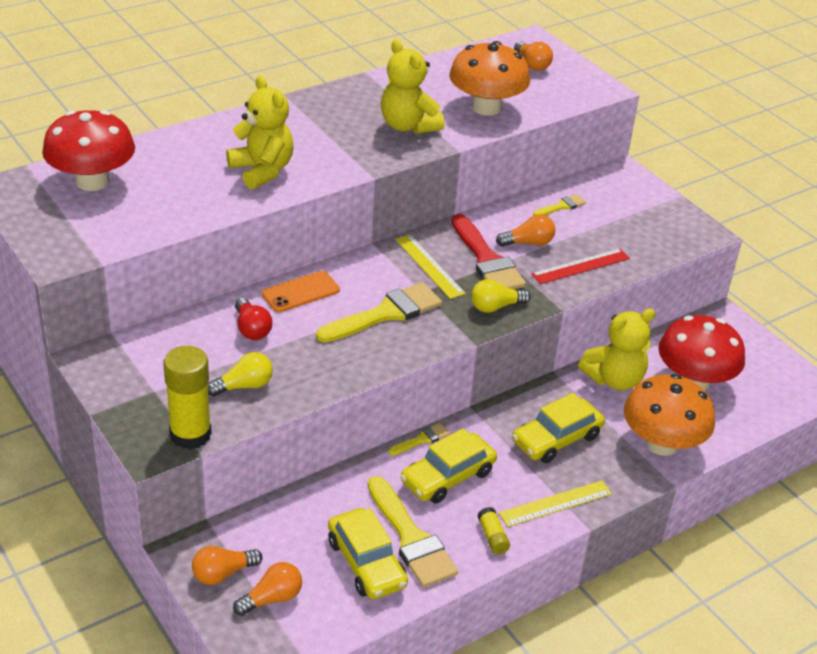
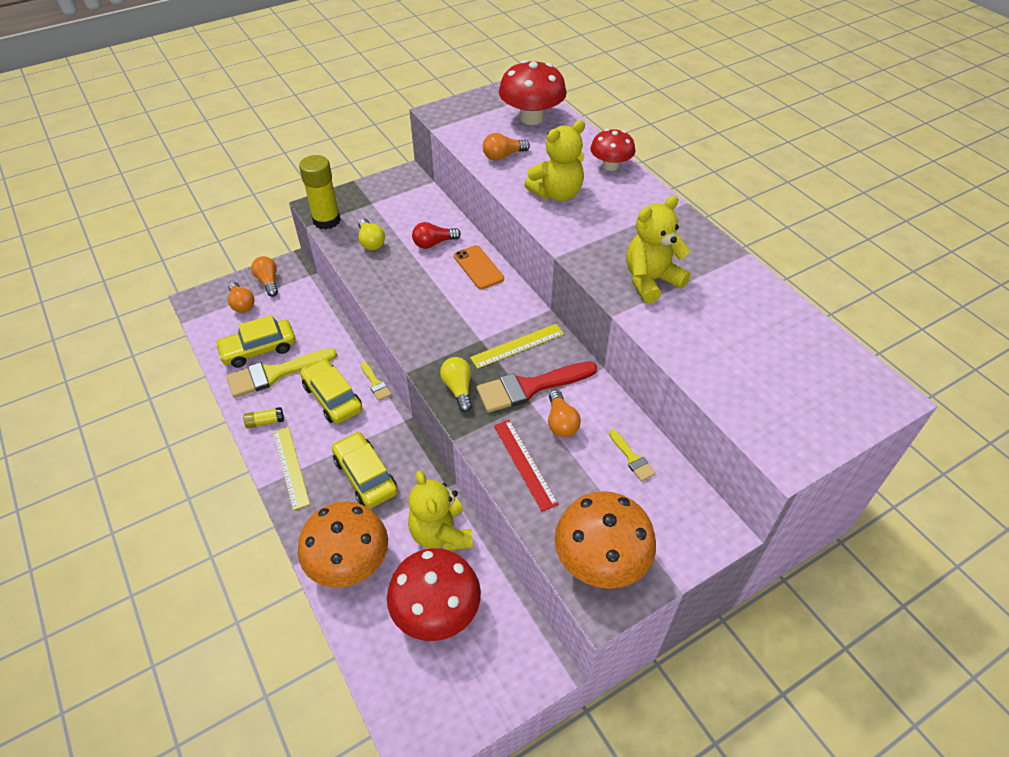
camera: 95 degrees right, 10 degrees up
yellow brush [316,282,442,343] -> none
orange mushroom [449,41,530,115] -> orange mushroom moved to [554,491,656,589]
orange light bulb [514,41,553,71] -> orange light bulb moved to [483,133,530,161]
none -> red mushroom [590,129,635,171]

